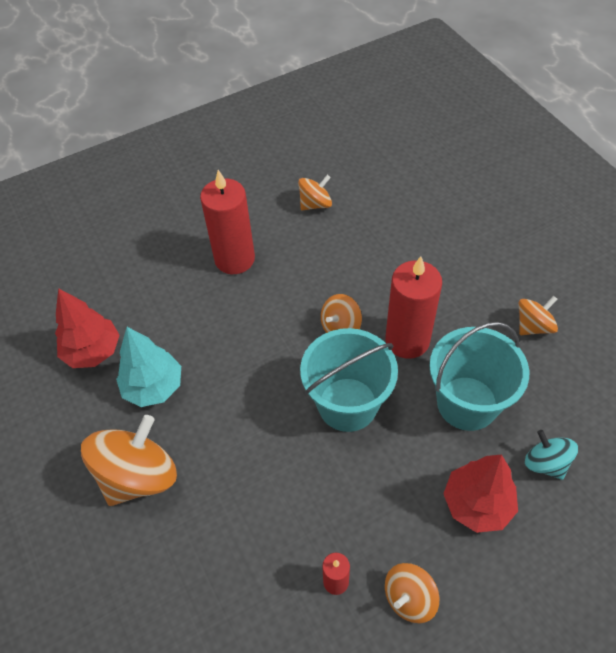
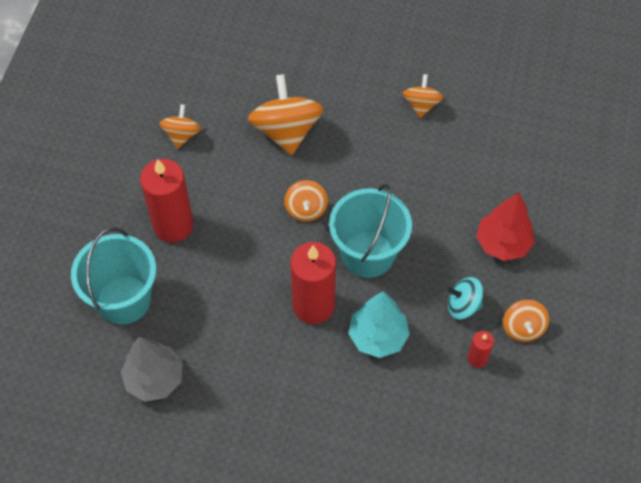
camera: 50 degrees left, 5 degrees up
red tree [55,288,120,368] -> grey tree [121,337,183,402]
orange spinning top [81,415,177,506] -> orange spinning top moved to [248,74,324,155]
turquoise tree [116,327,181,407] -> turquoise tree moved to [349,291,410,358]
red candle [385,256,442,359] -> red candle moved to [290,242,336,324]
turquoise bucket [429,322,529,431] -> turquoise bucket moved to [71,227,156,324]
turquoise spinning top [525,430,578,480] -> turquoise spinning top moved to [447,277,483,320]

